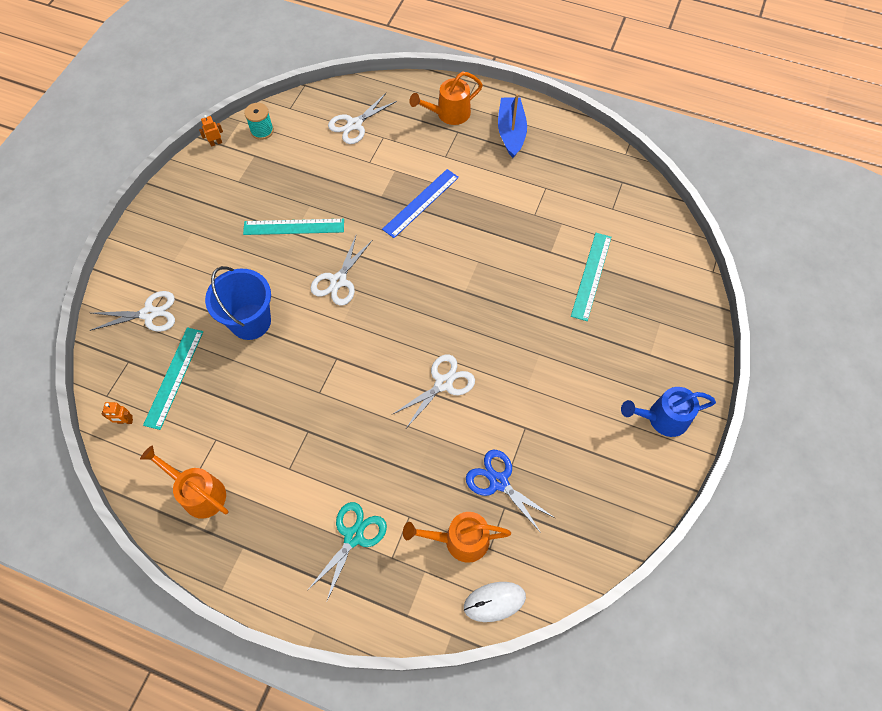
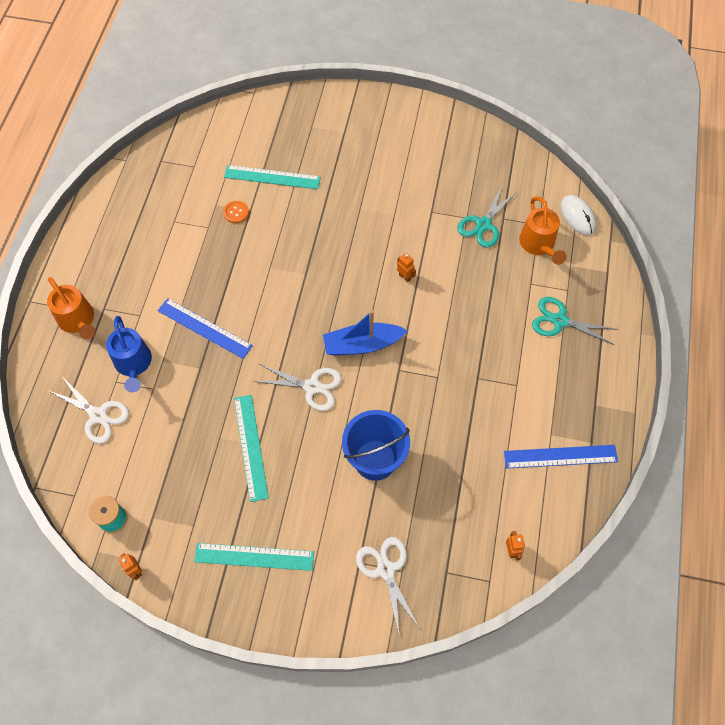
camera: 100 degrees left, 0 degrees up
orange watering can [140,445,228,519] -> blue ruler [504,445,618,469]
turquoise ruler [143,327,203,430] -> turquoise ruler moved to [194,543,314,571]
white scissors [393,354,475,428] -> orange robot [397,253,416,282]
blue scissors [466,450,555,533] -> turquoise scissors [457,186,518,248]
blue boat [498,94,527,158] -> blue boat moved to [323,310,408,355]
blue watering can [621,387,716,437] -> blue watering can moved to [106,316,152,392]
none -> orange button [223,201,249,223]

